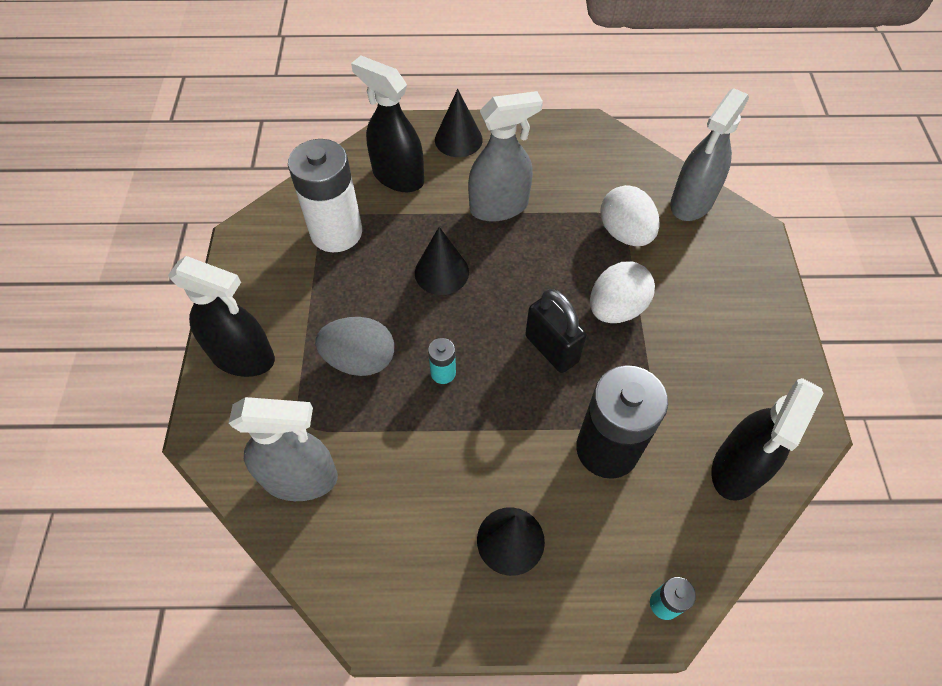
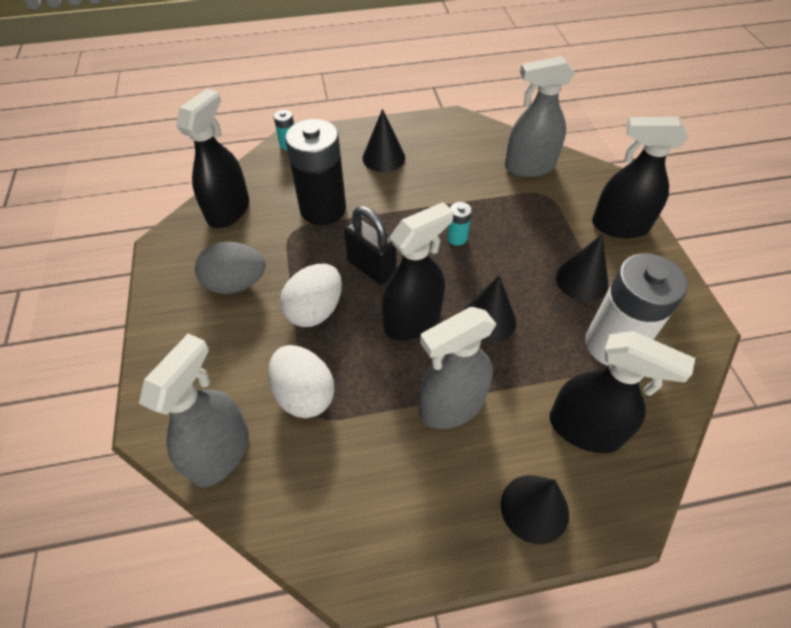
camera: 170 degrees right, 5 degrees down
grey egg [315,317,394,376] -> grey egg moved to [195,242,266,294]
none -> black spray bottle [381,202,454,340]
none -> black cone [556,234,608,301]

